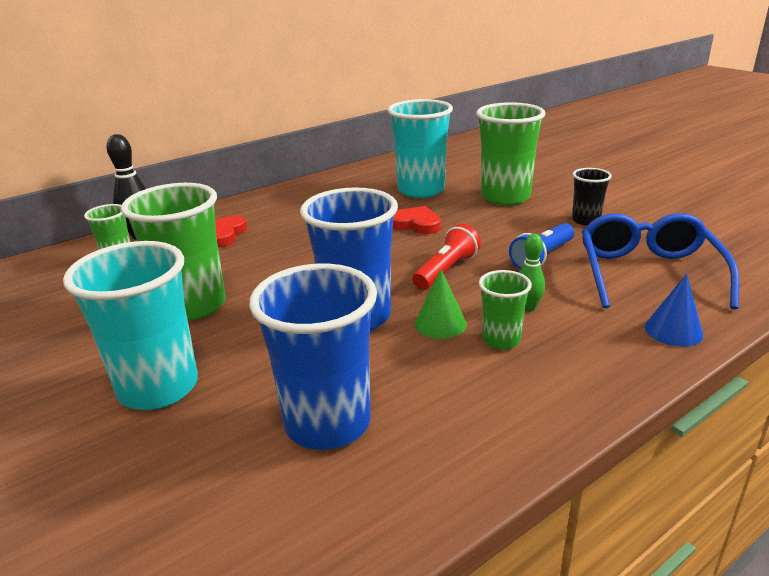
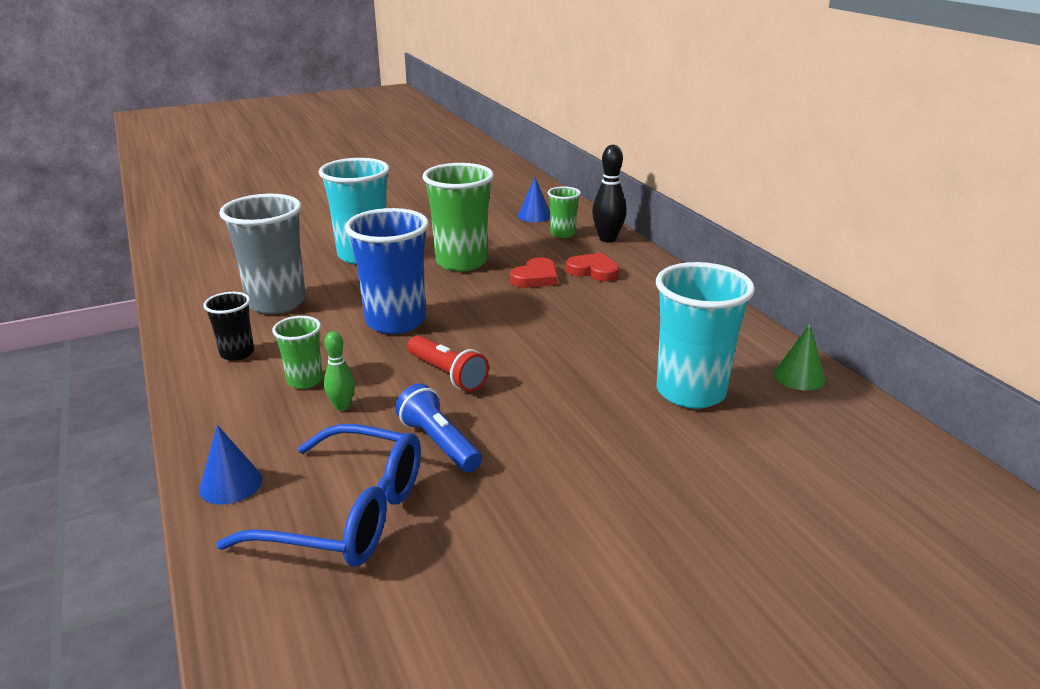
camera: 100 degrees right, 0 degrees up
blue cup [249,264,377,450] -> grey cup [219,194,306,314]
red heart [393,206,441,234] -> red heart moved to [510,257,558,288]
green cone [415,269,467,339] -> green cone moved to [773,325,825,391]
green cup [476,102,546,205] -> none
black cup [572,168,612,225] -> black cup moved to [203,292,254,361]
none -> blue cone [518,177,550,222]

